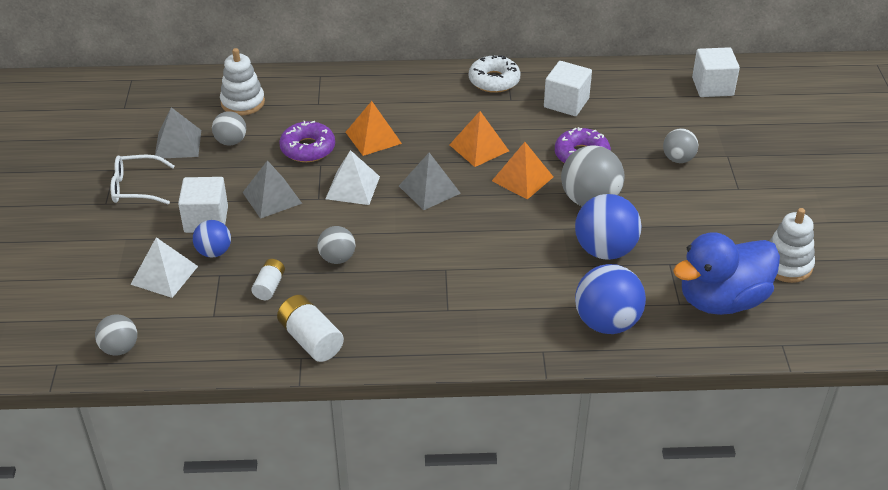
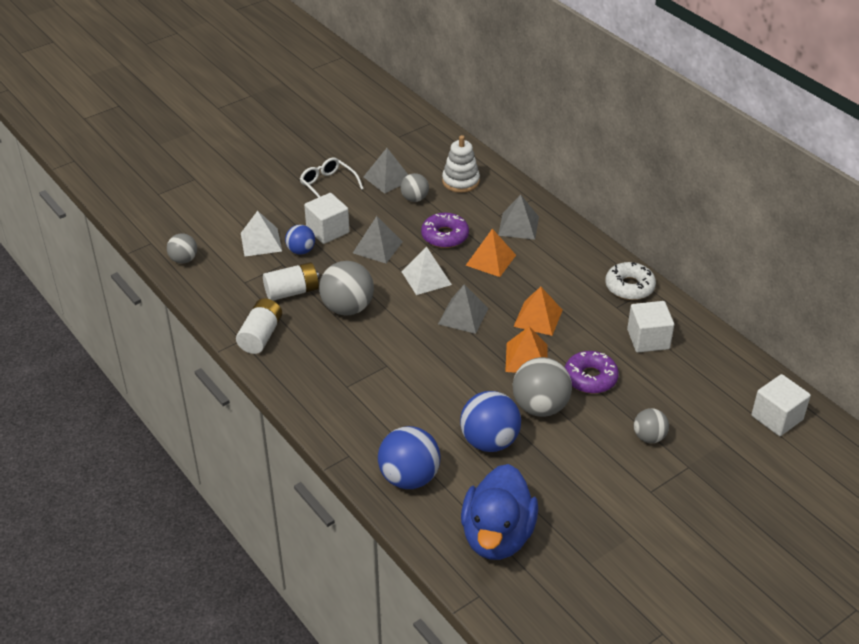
camera: 55 degrees right, 0 degrees up
white battery [251,259,285,300] -> white battery [263,262,319,301], size x1.62
grey ball [317,226,355,264] -> grey ball [319,261,374,316], size x1.73
blue duck [673,232,780,315] -> blue duck turned 105 degrees counterclockwise [461,464,538,560]
white stacking toy [769,208,815,283] -> none
none -> grey pyramid [498,195,539,240]

